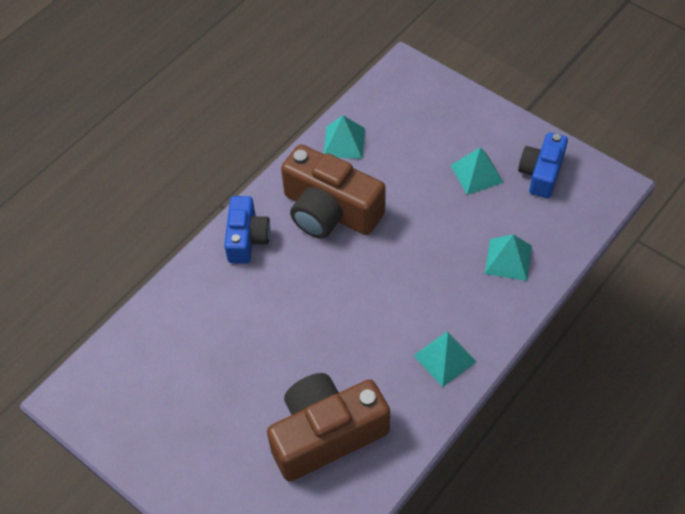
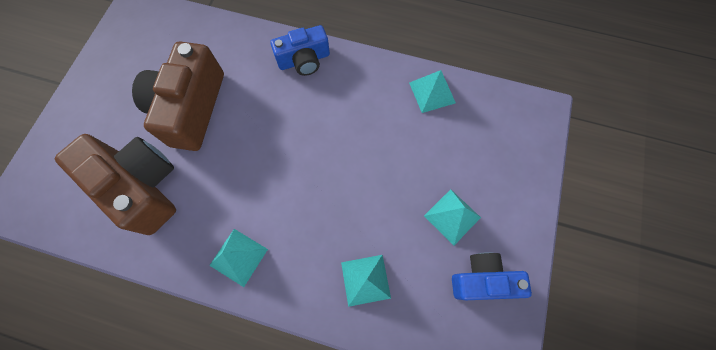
camera: 65 degrees right, 15 degrees up
brown camera [281,144,386,239] -> brown camera moved to [132,41,224,151]

